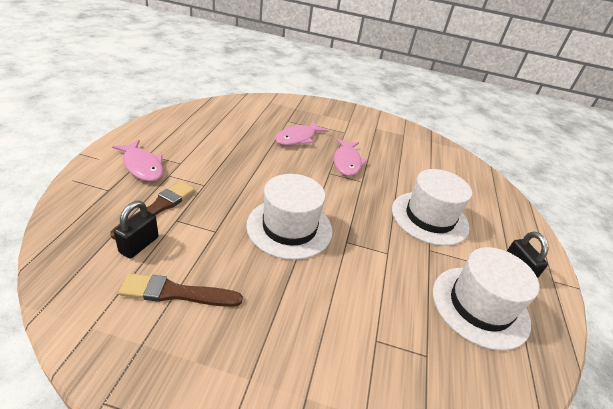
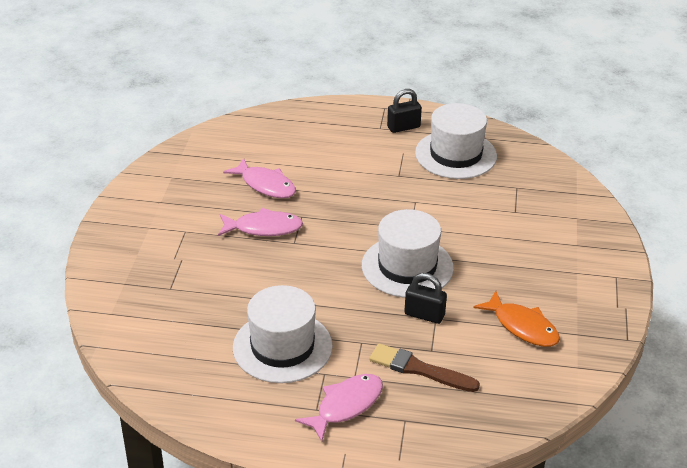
camera: 90 degrees left, 0 degrees up
black padlock [114,201,159,258] -> black padlock moved to [404,273,447,324]
brown brush [119,273,243,307] -> orange fish [473,291,560,347]
pink fish [275,121,329,145] -> pink fish moved to [223,158,296,198]
white hat [392,169,472,246] -> white hat moved to [233,285,333,383]

